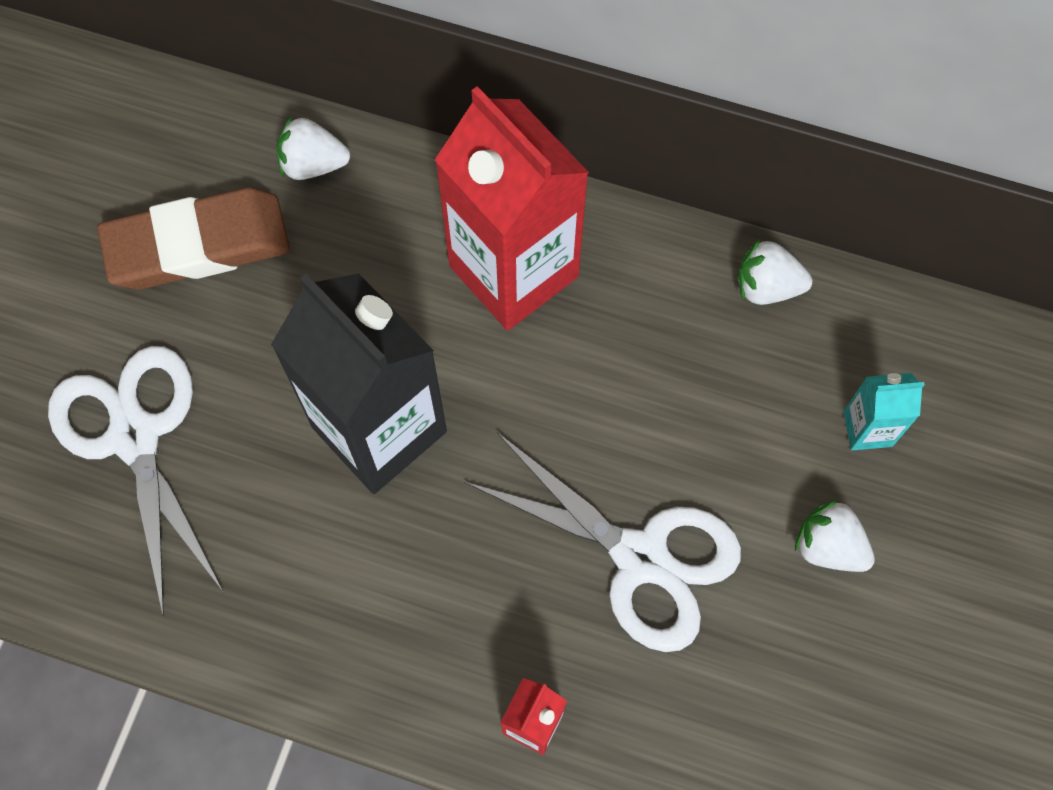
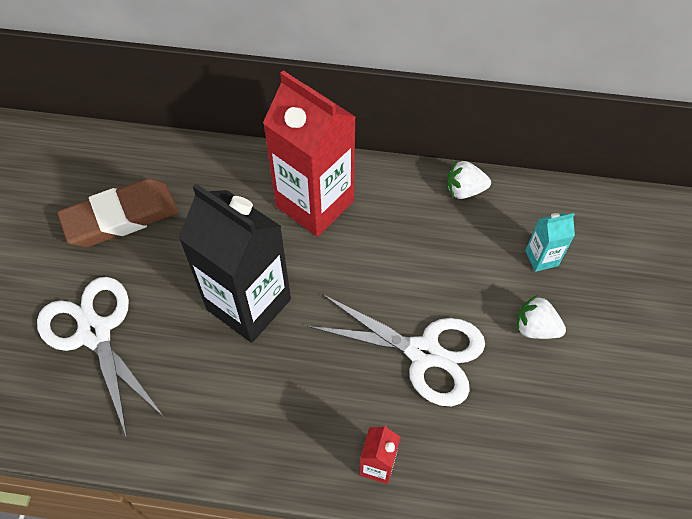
camera: 10 degrees left, 10 degrees down
white strawberry [276,116,350,180] -> none

